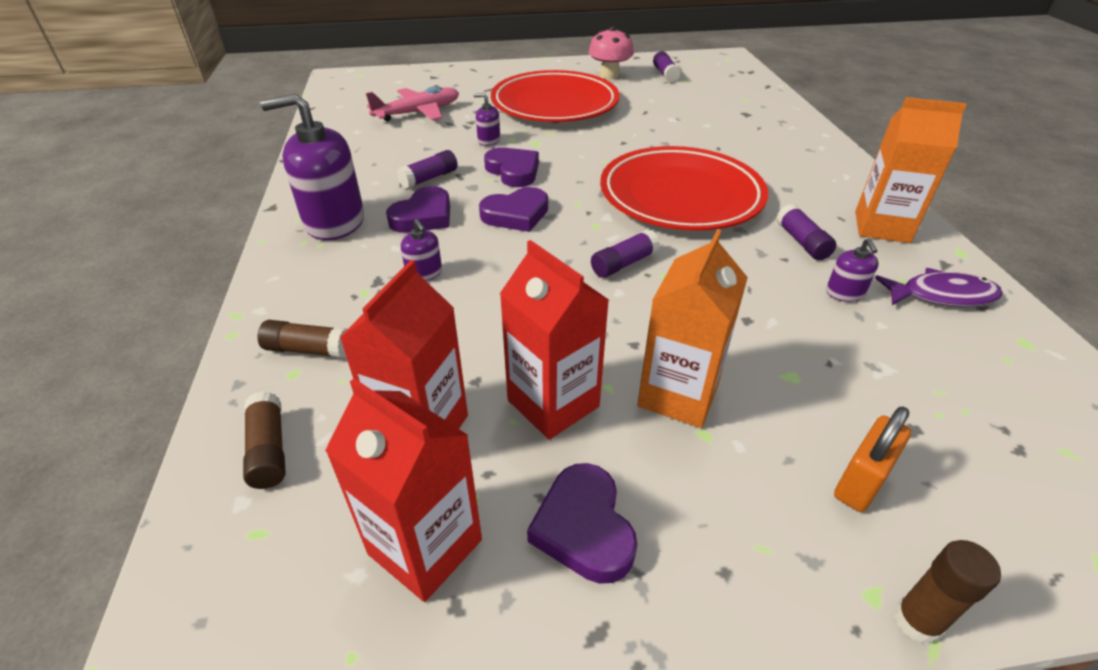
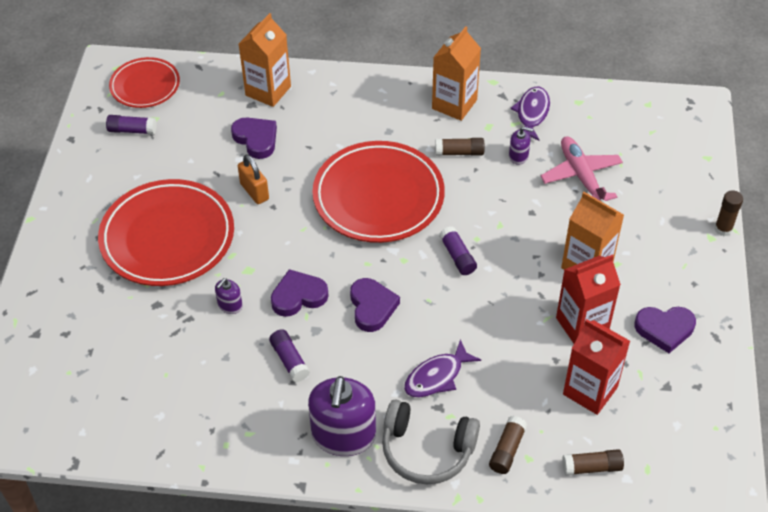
camera: 75 degrees left, 10 degrees up
red carton [325,378,482,602] -> none
pink plane [366,86,459,121] -> pink plane moved to [541,136,623,201]
purple heart [386,186,450,233] -> purple heart moved to [231,118,277,159]
purple soap dispenser [401,219,442,281] -> purple fish [404,339,481,398]
pink mushroom [588,26,634,79] -> none
purple glue stick [777,204,836,260] -> brown glue stick [435,138,485,156]
orange padlock [834,406,911,512] -> orange padlock moved to [238,154,269,204]
none -> red plate [109,57,180,108]
none -> orange carton [239,13,291,107]
none -> grey headphones [382,399,480,485]

